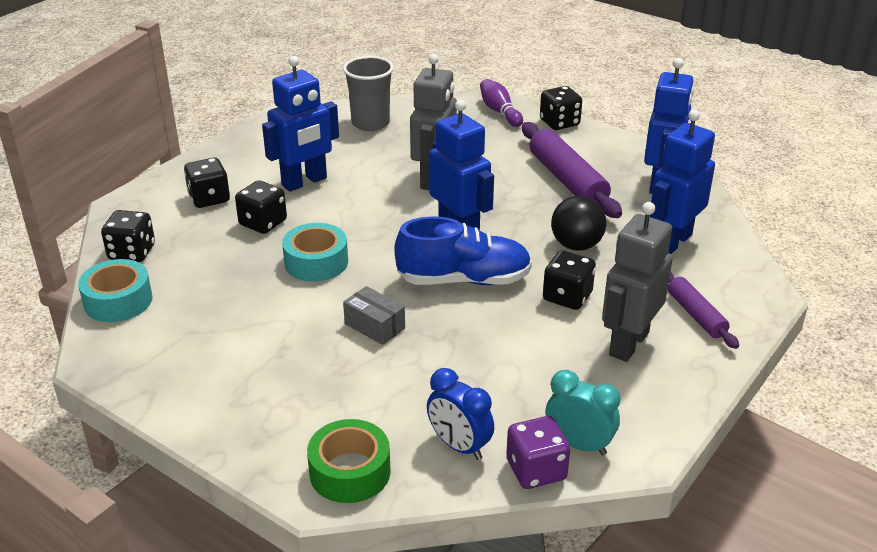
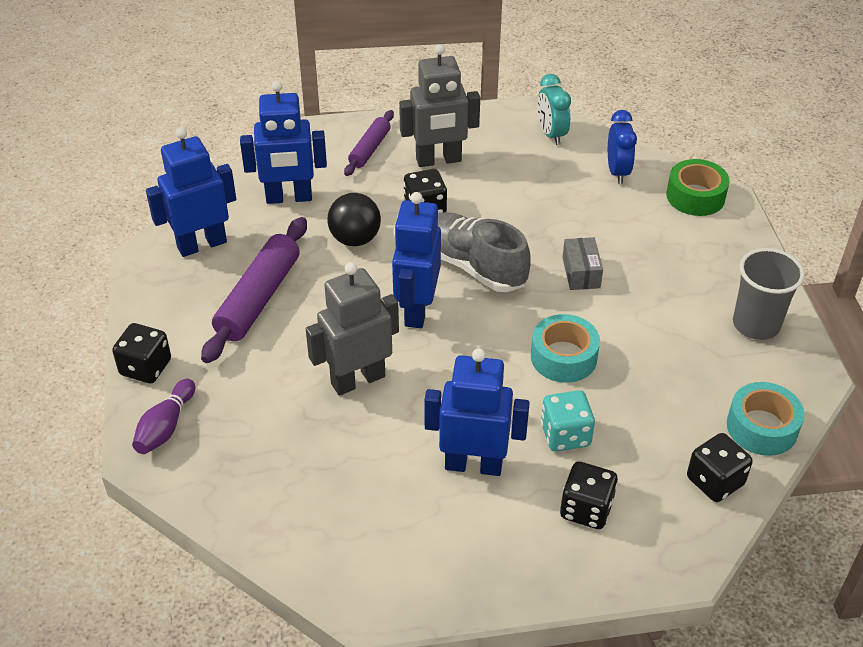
camera: 135 degrees left, 10 degrees up
black dice [235,180,287,234] -> turquoise dice [541,390,595,452]
grey cup [343,56,394,131] -> grey cup moved to [733,248,805,340]
blue shoe [394,217,532,285] -> grey shoe [438,212,531,292]
purple dice [506,416,570,489] -> none

